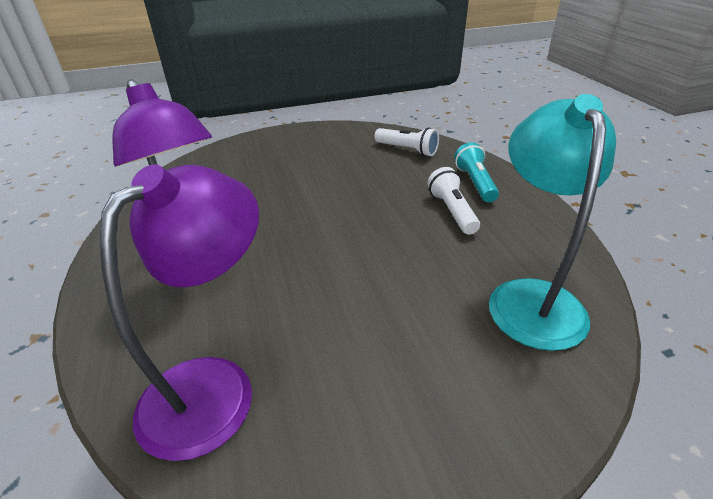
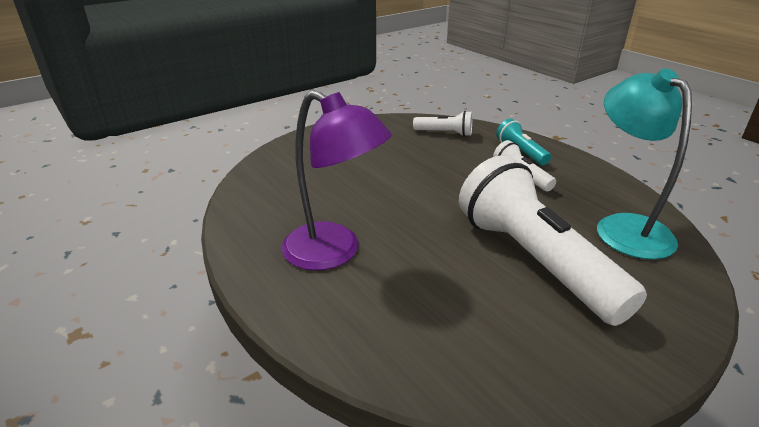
camera: 20 degrees left, 5 degrees down
purple lamp [99,164,259,461] -> none
none -> white flashlight [459,155,647,326]

